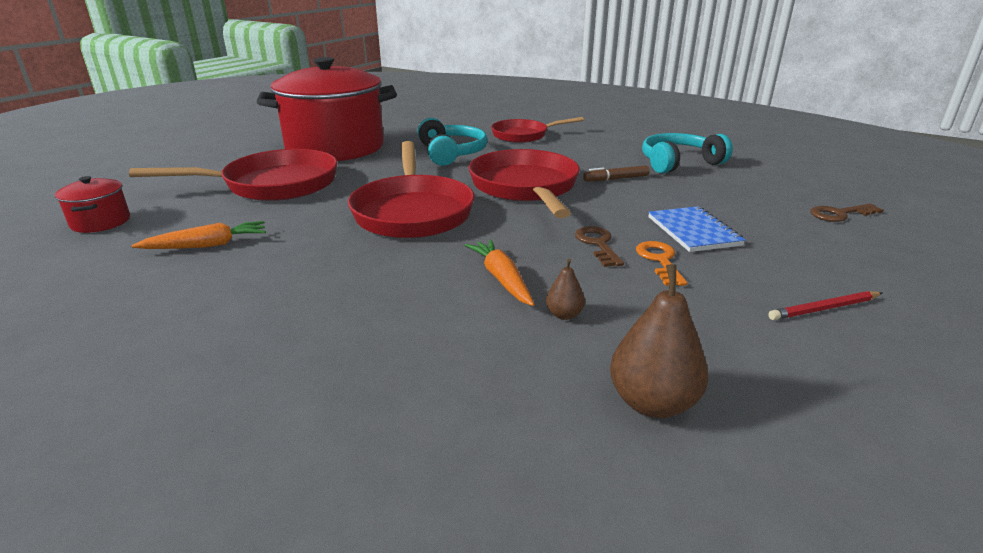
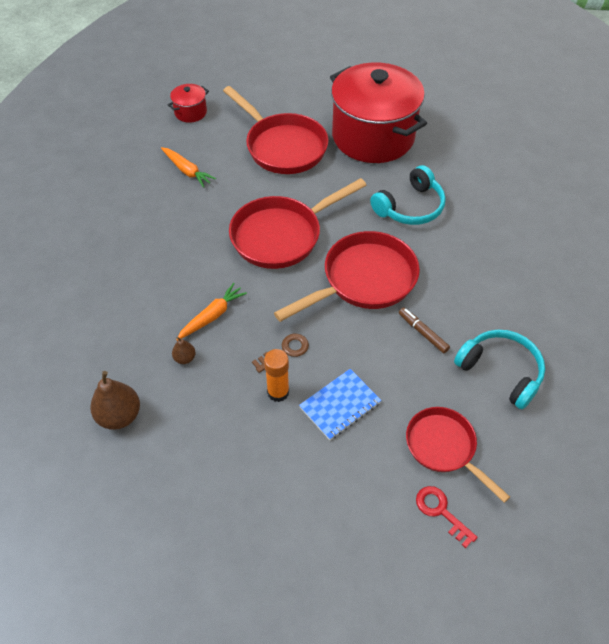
camera: 65 degrees right, 25 degrees up
red pan [491,117,584,143] -> red pan moved to [406,407,510,503]
orange key [636,241,687,286] -> orange glue stick [264,349,289,402]
red pencil [768,291,882,320] -> none
brown key [810,204,883,222] -> red key [416,486,478,548]

